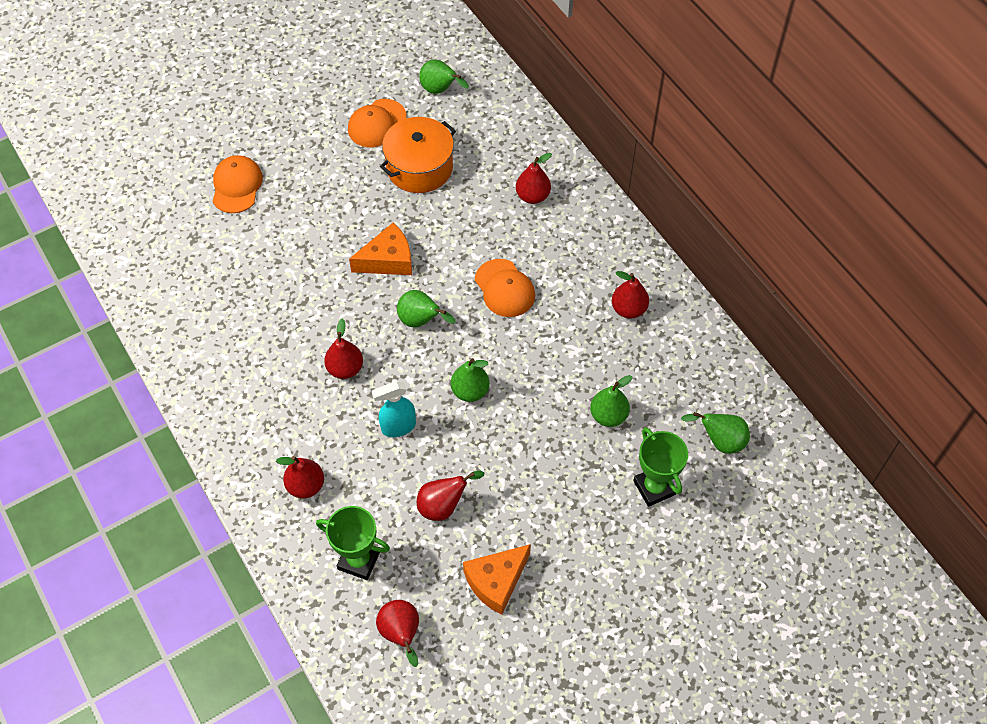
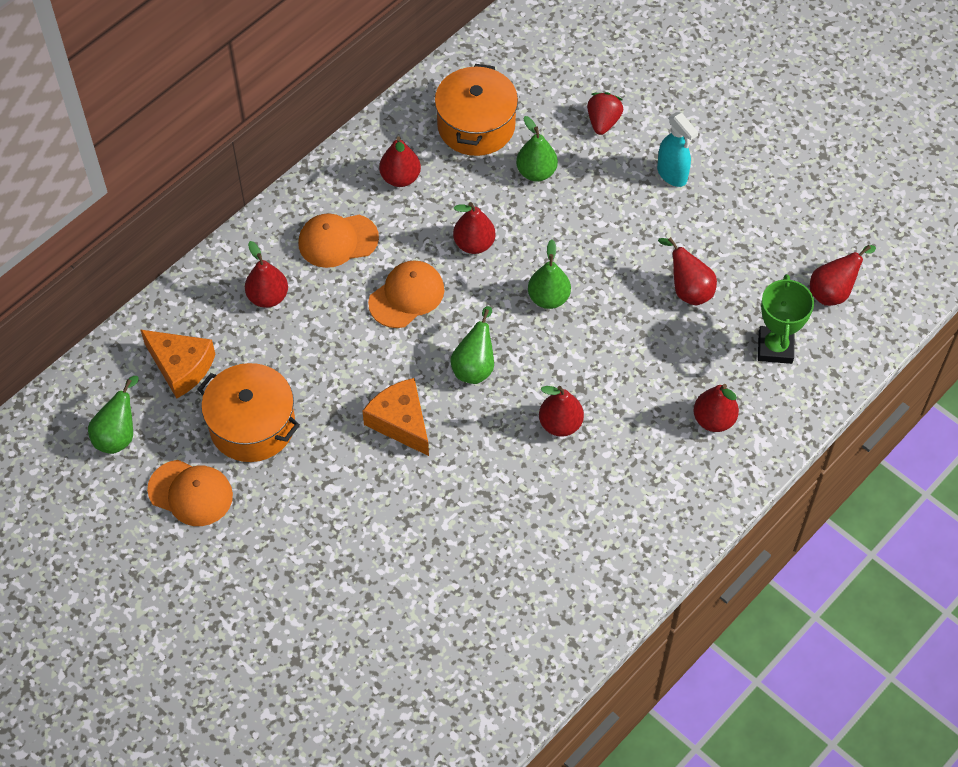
camera: 105 degrees left, 0 degrees up
orange cap [213,155,263,213] -> orange cap moved to [298,213,379,268]
turquoise spray bottle [372,381,416,437] -> turquoise spray bottle moved to [657,112,698,187]
orange cheese [463,544,531,615] -> orange cheese moved to [141,330,216,399]
green trophy [633,427,688,507] -> red strawberry [587,92,624,135]
green pear [681,412,750,454] -> none
none -> orange pot [435,64,518,156]
none -> red pear [453,202,495,254]

